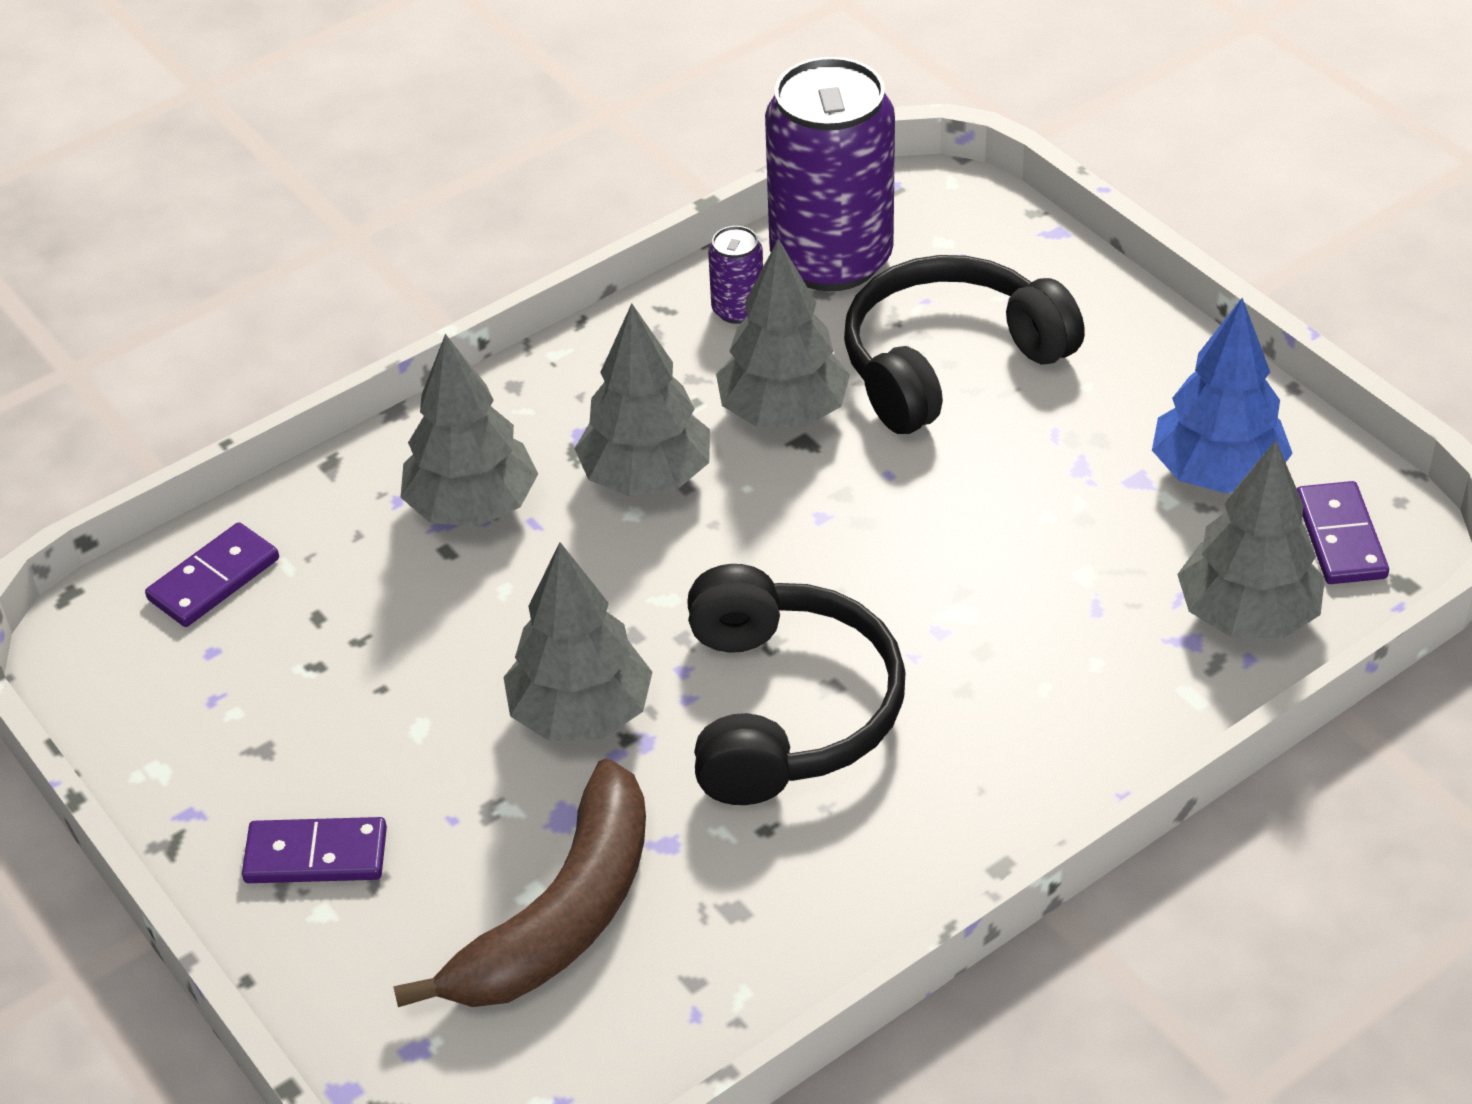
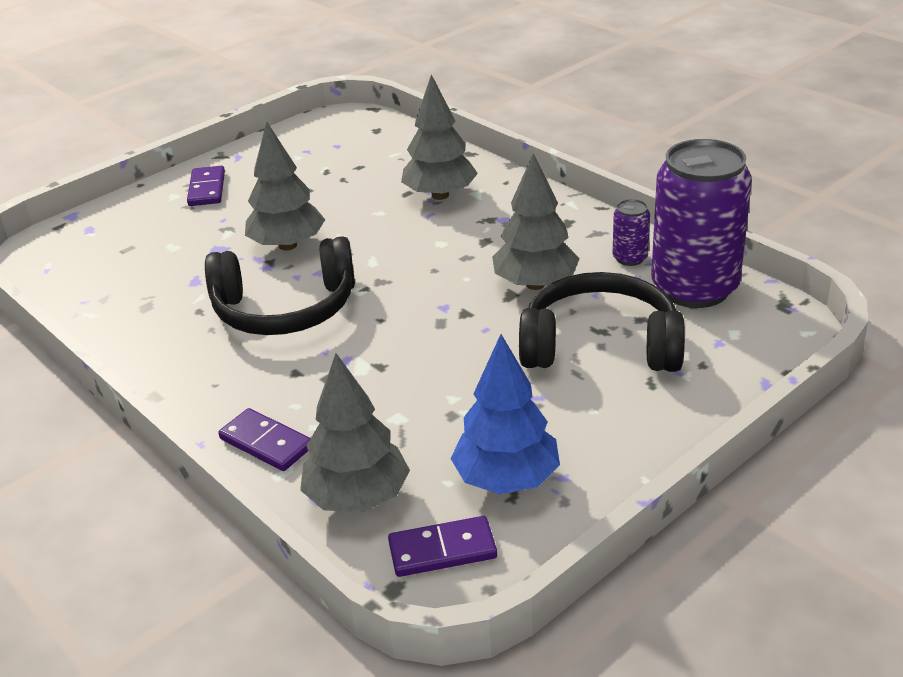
camera: 85 degrees right, 10 degrees down
purple domino [145,522,279,627] -> purple domino moved to [218,408,311,471]
brown banana [393,759,646,1007] -> none
grey tree [574,303,710,497] -> none
black headphones [844,255,1085,434] -> black headphones turned 45 degrees counterclockwise [519,272,685,372]

